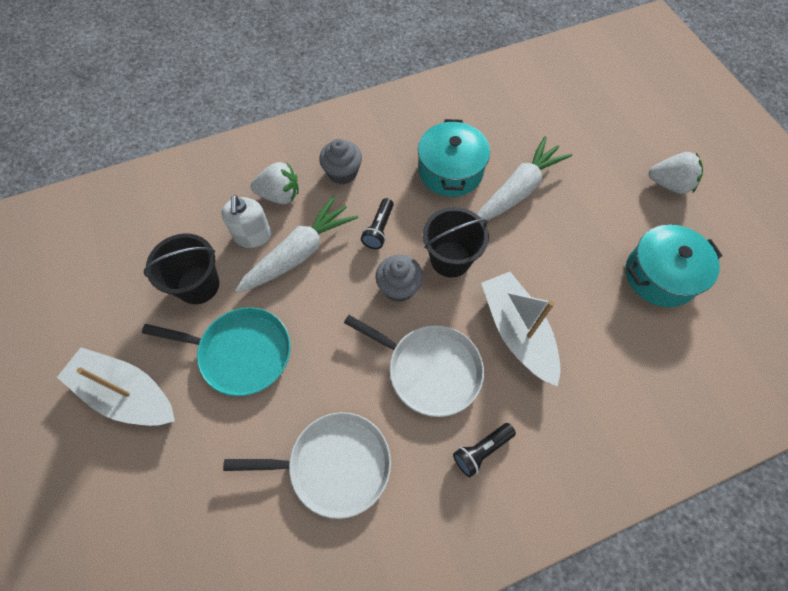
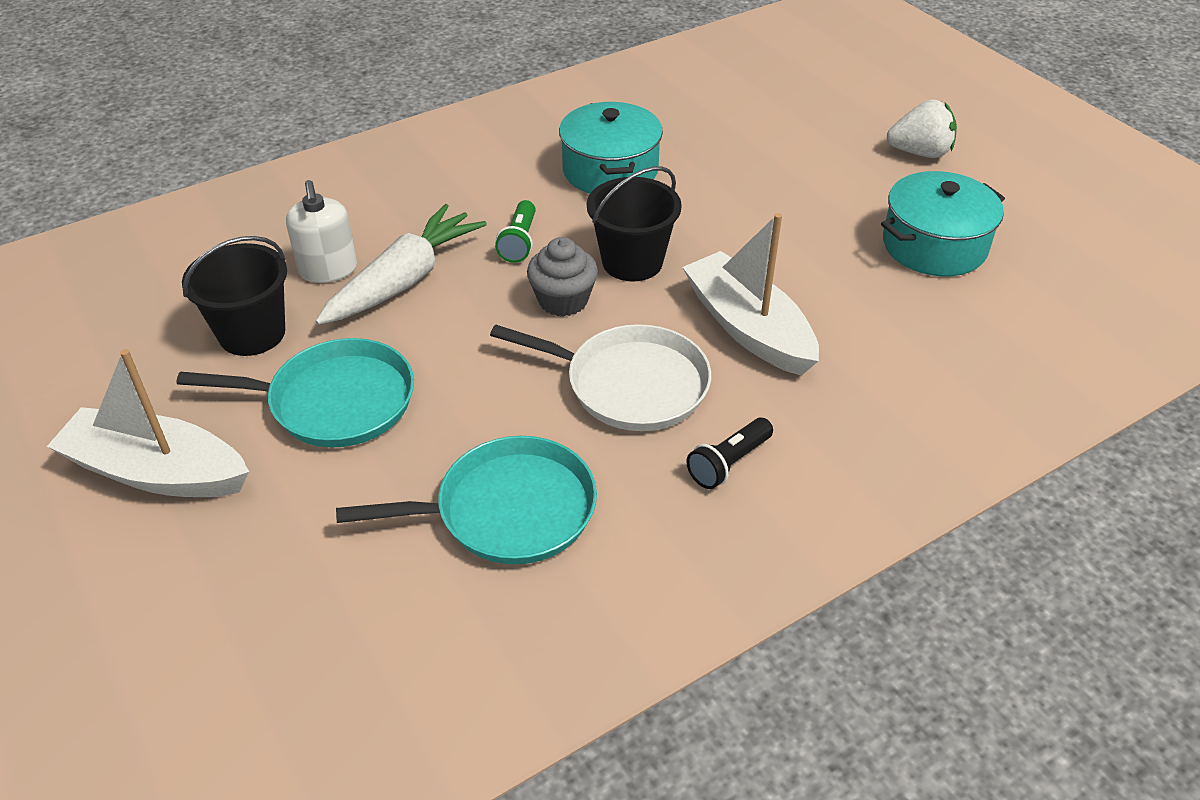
camera: 10 degrees left, 20 degrees down
white pan [223,412,391,519] -> turquoise pan [336,436,597,565]
white strawberry [251,162,299,204] -> none
grey cupcake [319,139,362,185] -> none
black flashlight [361,198,394,249] -> green flashlight [495,200,536,263]
white carrot [477,136,572,221] -> none

